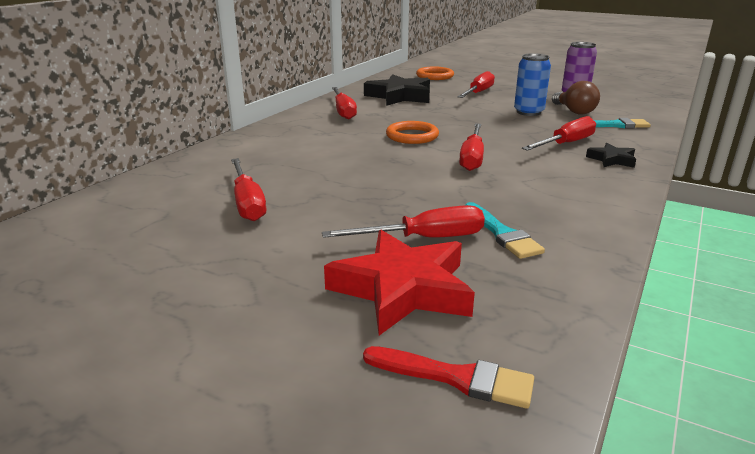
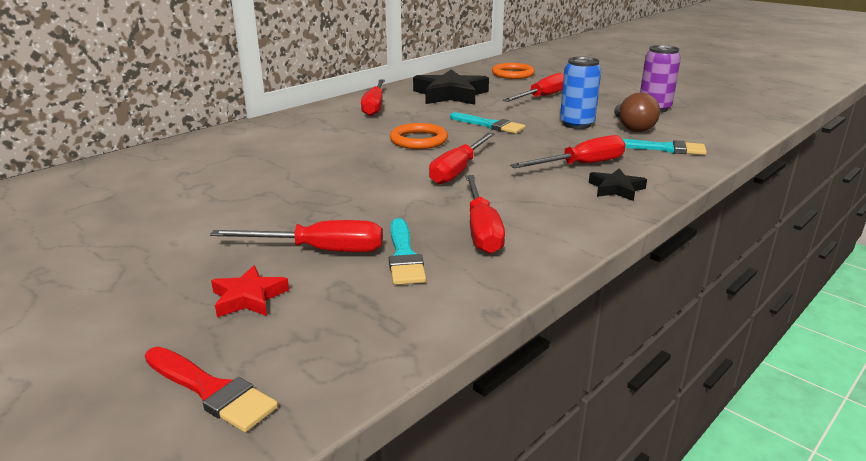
camera: 15 degrees right, 0 degrees up
red screwdriver [231,158,267,221] -> red screwdriver moved to [465,175,505,254]
red star [324,230,475,336] -> red star [211,265,289,317], size x0.50
none -> turquoise brush [450,112,526,134]

